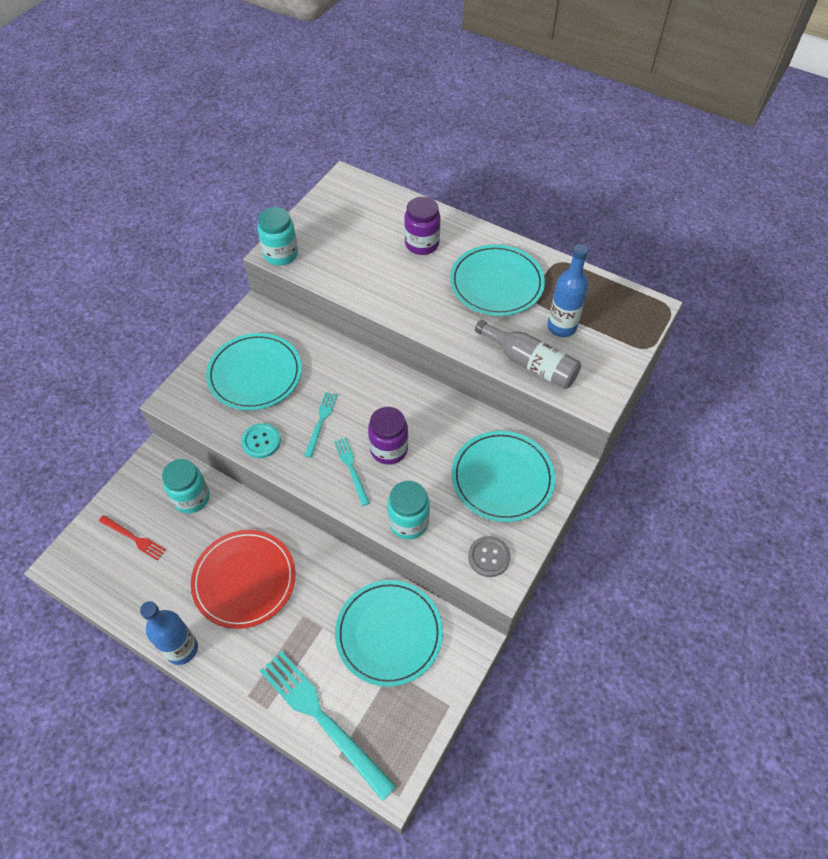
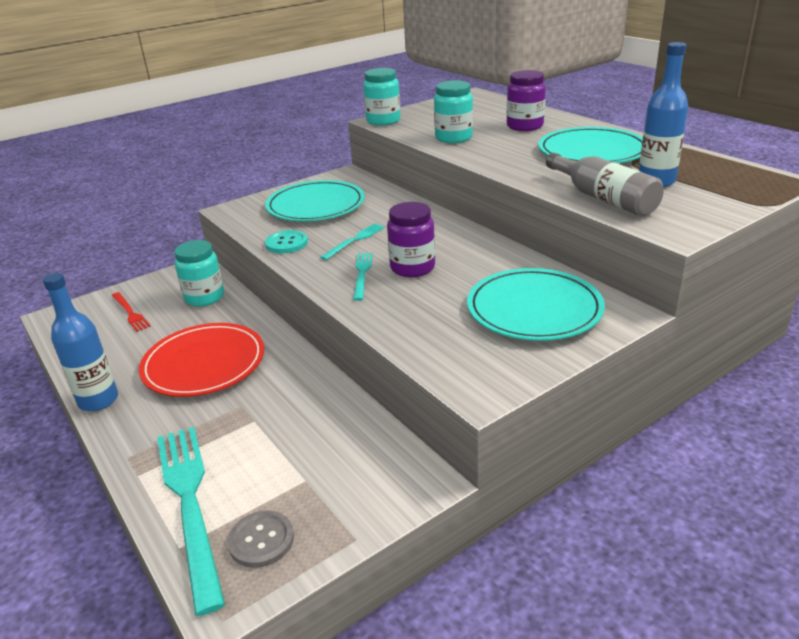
camera: 25 degrees right, 25 degrees down
turquoise plate [335,580,443,687] -> none
turquoise jar [387,481,430,540] -> turquoise jar moved to [434,81,473,143]
grey button [468,536,511,577] -> grey button moved to [228,510,294,568]

